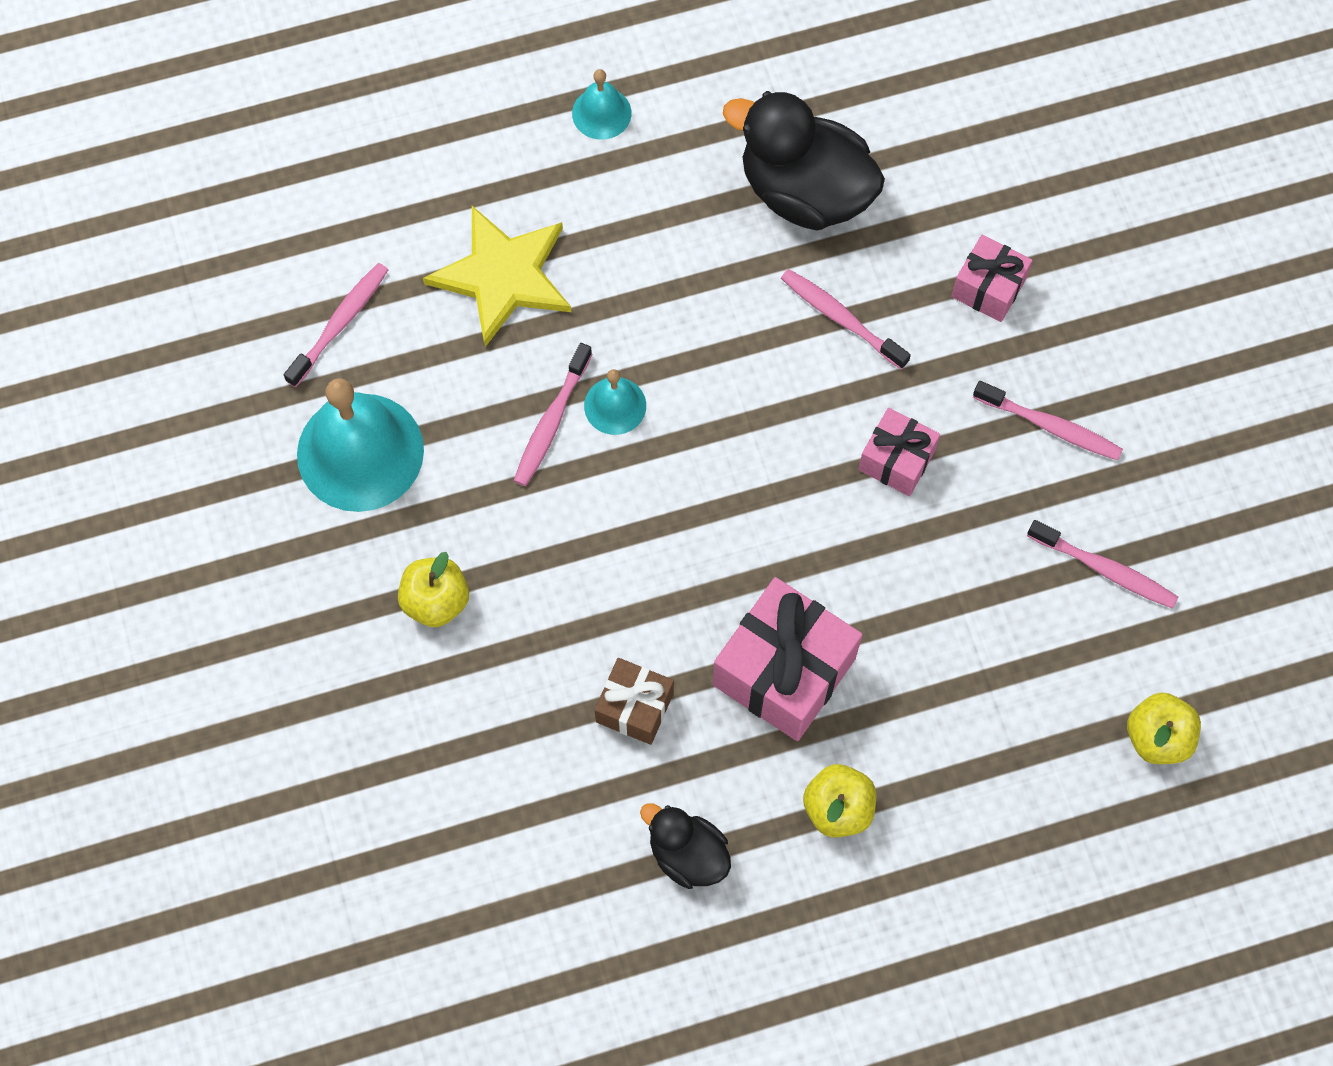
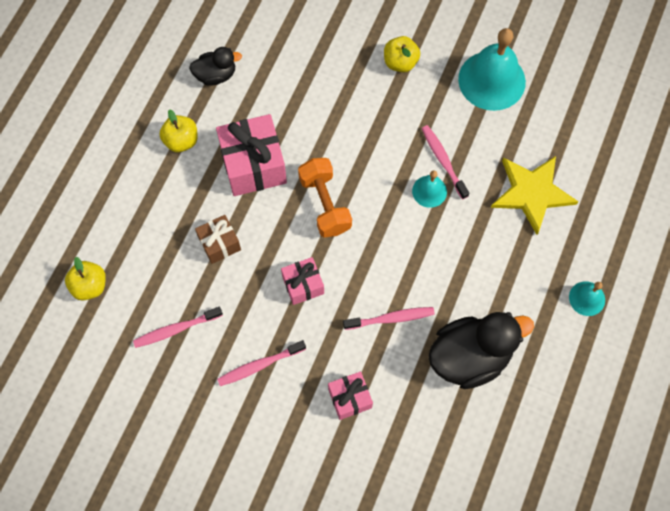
camera: 130 degrees right, 0 degrees up
pink toothbrush [284,263,388,387] -> none
brown gift [595,658,674,745] -> brown gift moved to [195,215,241,264]
none -> orange dumbbell [298,158,352,237]

